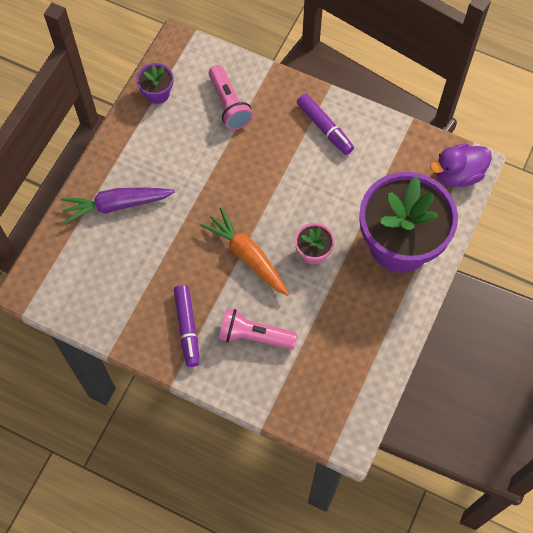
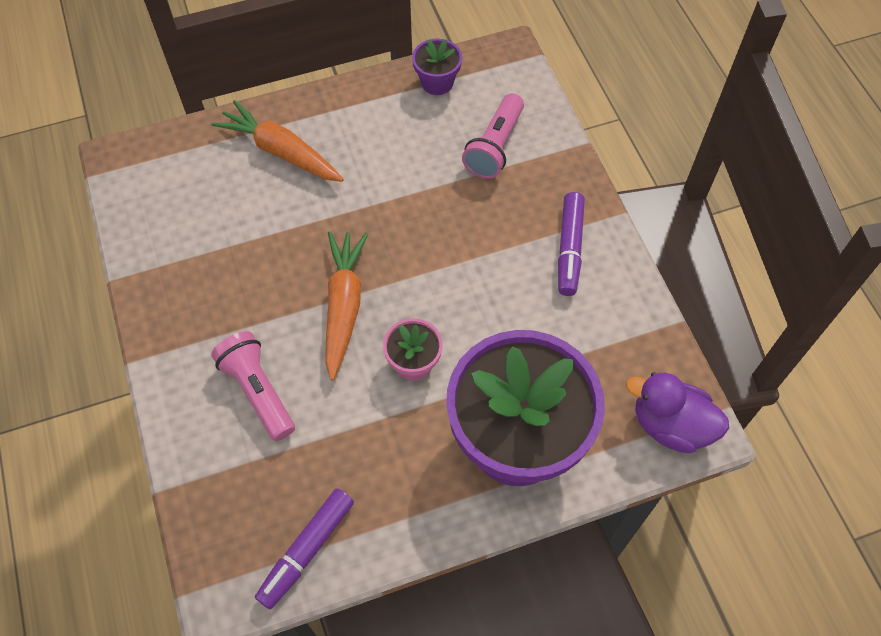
camera: 45 degrees right, 5 degrees down
purple carrot [61,188,175,224] -> orange carrot [212,100,344,182]
purple marker [174,285,200,367] -> purple marker moved to [255,488,354,610]

